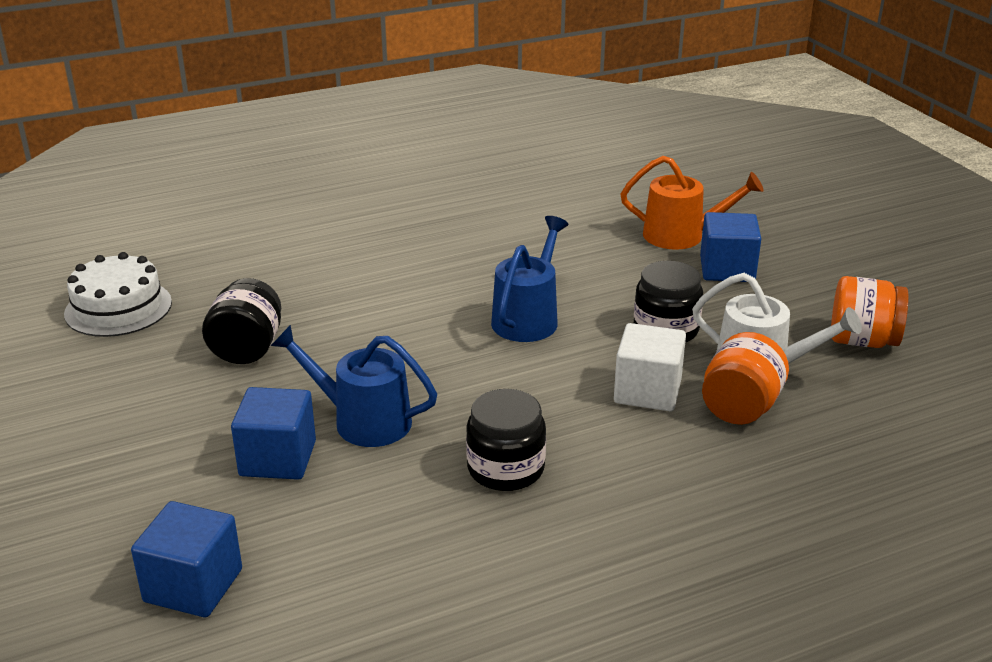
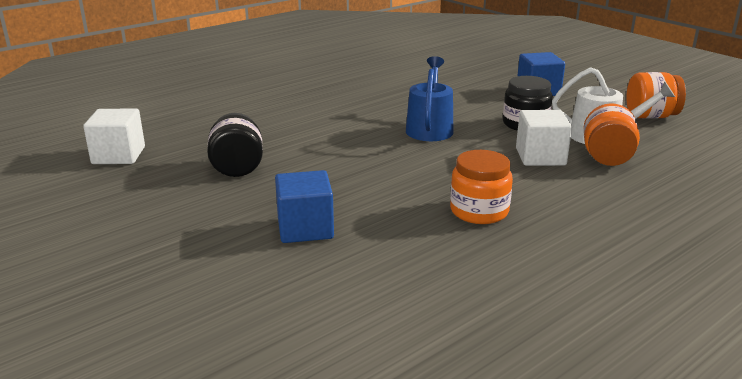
camera: 15 degrees left, 5 degrees down
white cake [64,252,172,337] -> white cube [83,109,145,164]
blue cube [131,501,242,617] -> none
blue watering can [271,325,437,447] -> none
black jar [466,389,546,491] -> orange jar [450,150,513,224]
orange watering can [621,156,764,250] -> none

